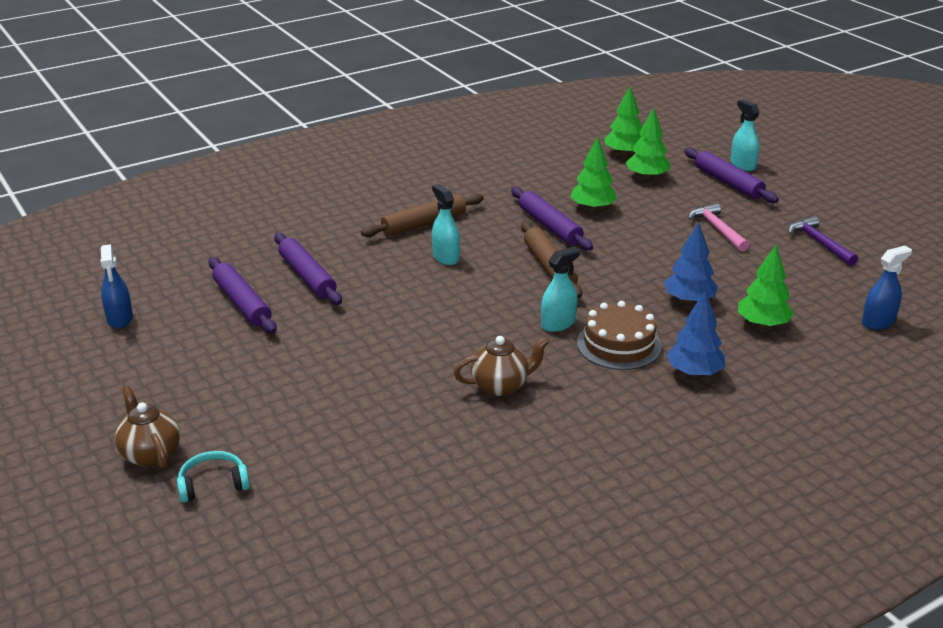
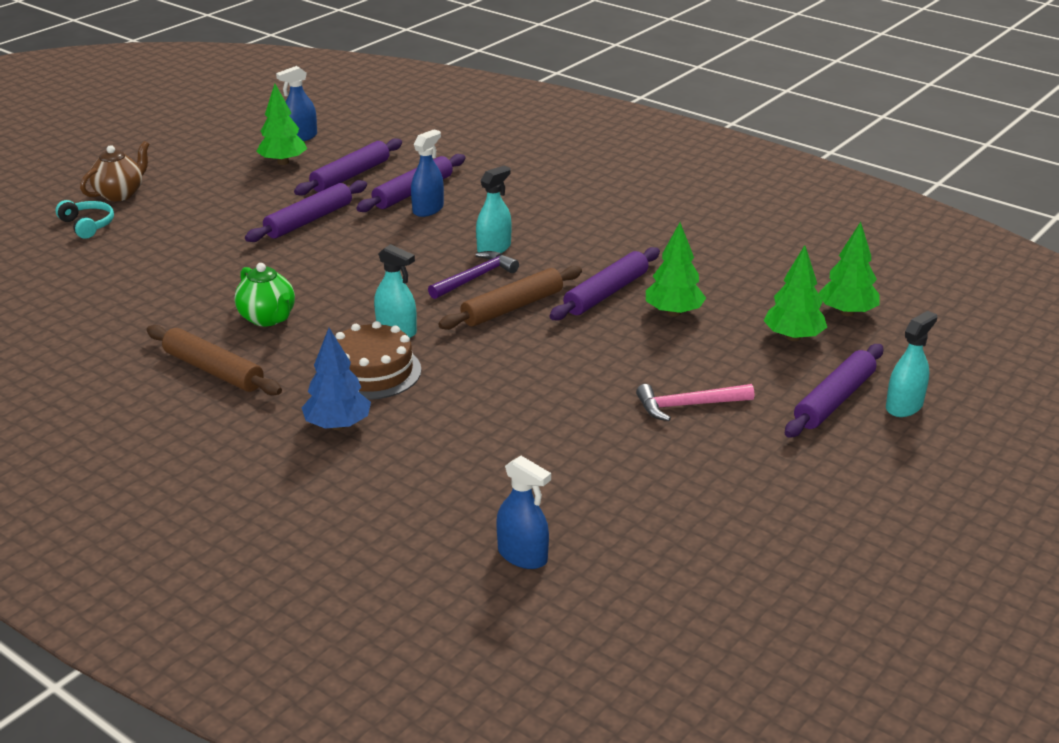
camera: 70 degrees right, 0 degrees up
brown rolling pin [361,193,484,237] -> brown rolling pin moved to [147,325,282,396]
brown teapot [454,336,549,396] -> green teapot [234,263,295,326]
blue tree [664,222,718,304] -> none
pink hammer [688,203,749,252] -> pink hammer turned 150 degrees counterclockwise [636,384,754,421]
green tree [738,245,794,328] -> green tree moved to [256,84,307,165]
purple hammer [788,216,858,266] -> purple hammer moved to [428,251,519,299]
none -> purple rolling pin [245,180,367,242]
none -> blue spray bottle [411,130,444,217]

